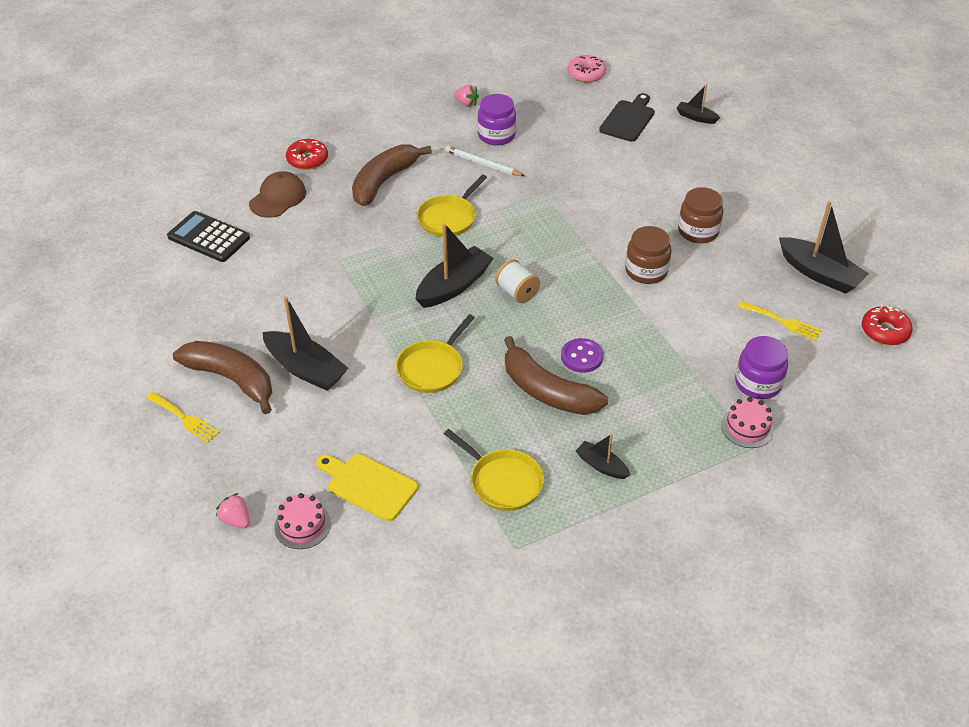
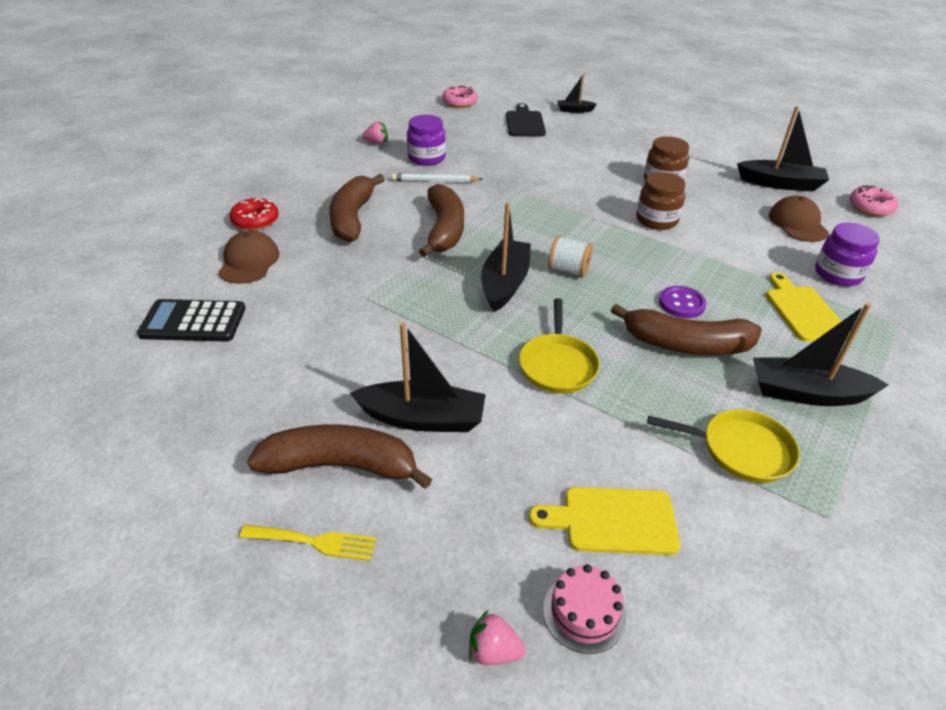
camera: 30 degrees left, 5 degrees down
yellow pan [417,175,487,237] -> brown banana [419,184,464,257]
black boat [576,434,630,479] -> black boat [753,303,889,406], size x1.84
pink cake [721,397,774,448] -> none
yellow fork [738,301,822,341] -> brown cap [769,196,829,242]
red donut [862,305,913,345] -> pink donut [849,185,898,216]
none -> yellow cutting board [766,272,850,342]

